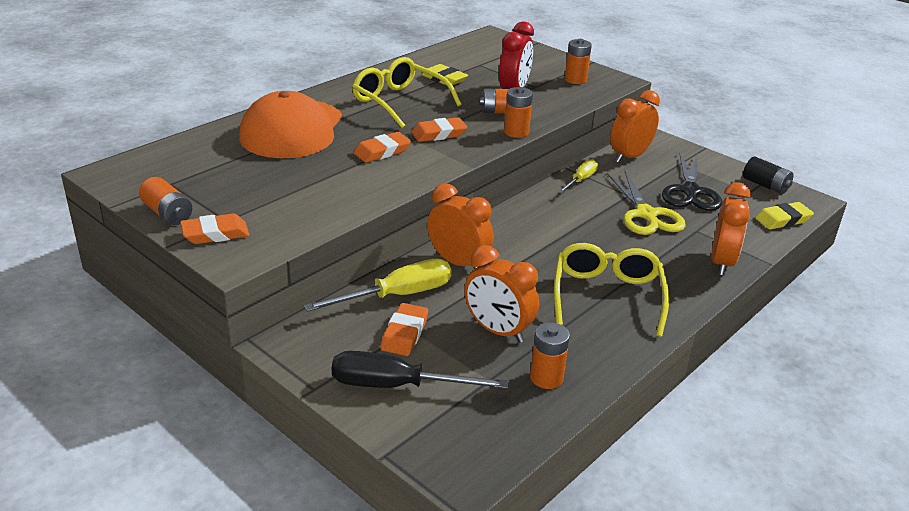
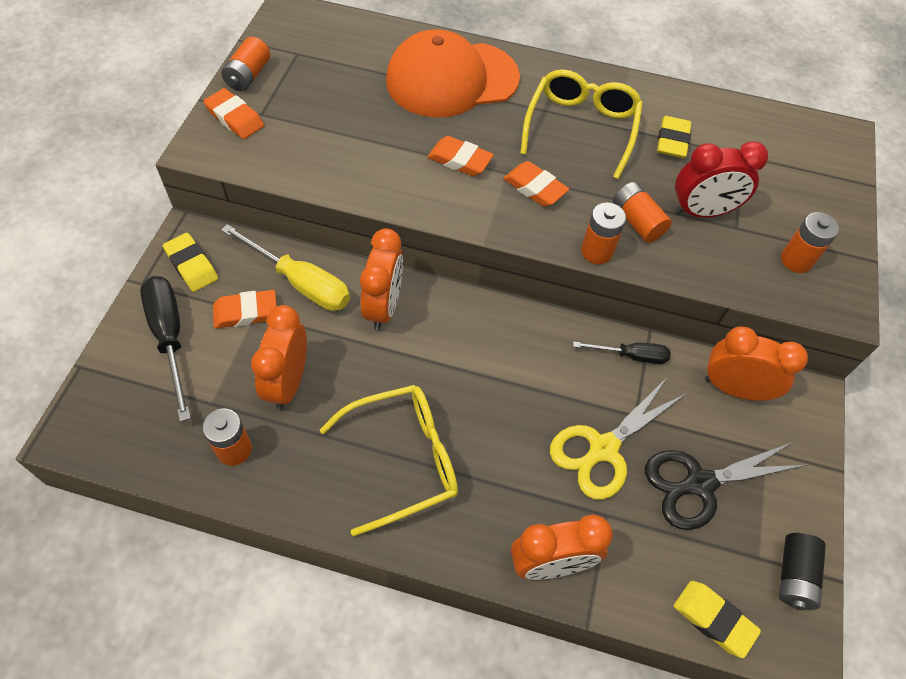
camera: 60 degrees right, 25 degrees up
yellow screwdriver [558,159,598,193] -> black screwdriver [573,342,671,364]
none -> yellow eraser [163,233,218,292]

